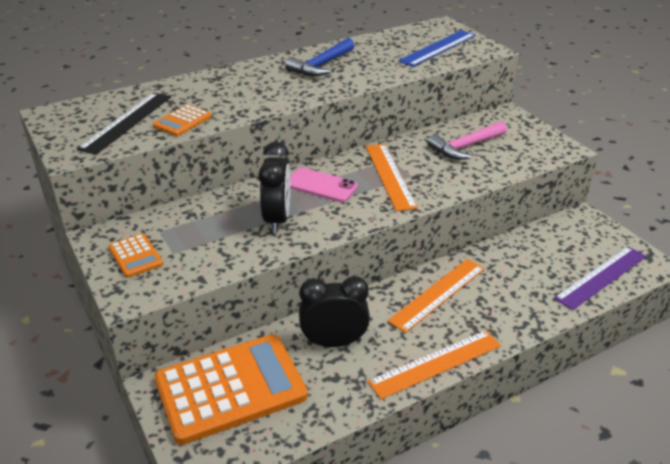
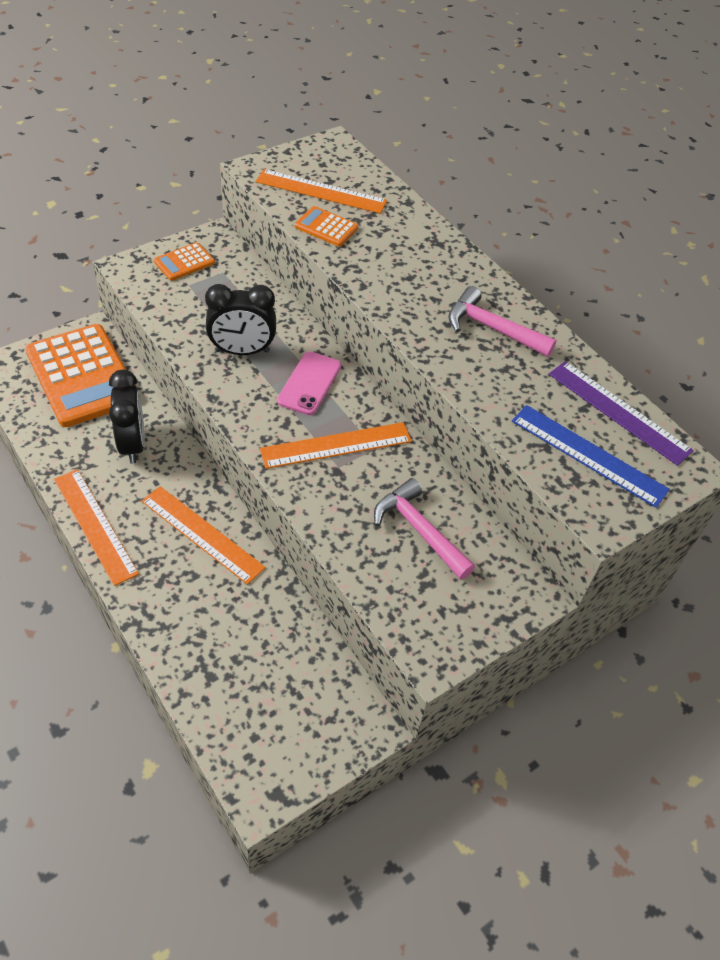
camera: 80 degrees right, 15 degrees up
black ruler [77,93,171,155] -> orange ruler [256,169,387,214]
blue hammer [285,38,354,76] -> pink hammer [448,286,557,357]
purple ruler [554,246,646,310] -> purple ruler moved to [549,361,694,466]

